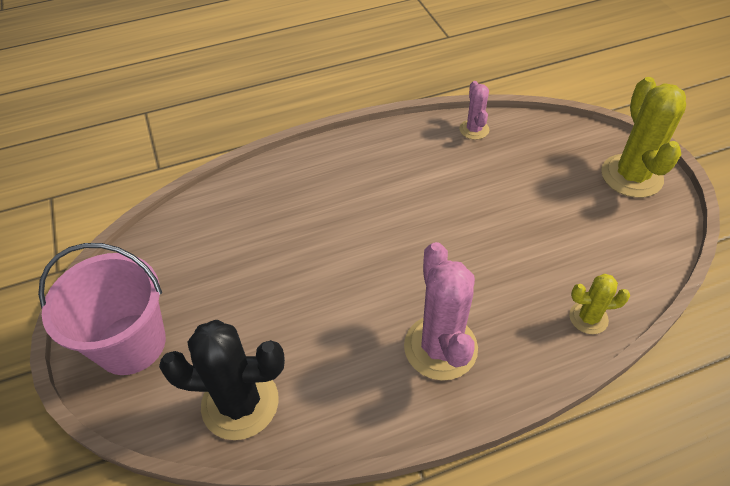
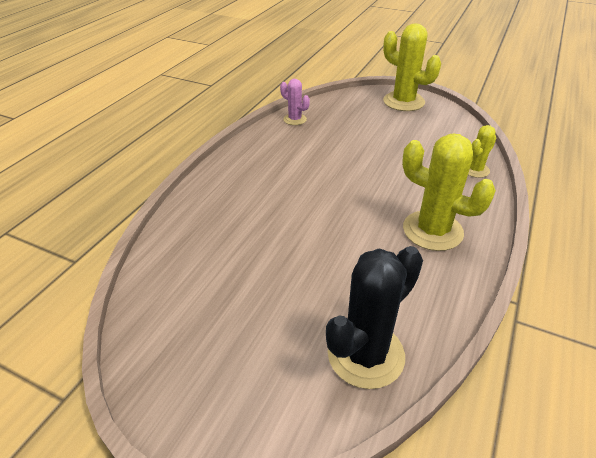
camera: 45 degrees left, 10 degrees down
pink bucket [38,243,166,375] -> none
pink cactus [404,242,478,381] -> yellow cactus [402,134,496,251]

